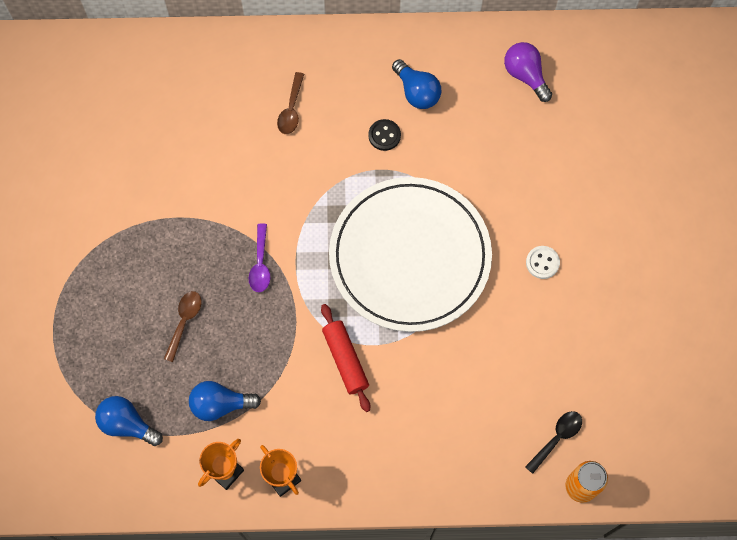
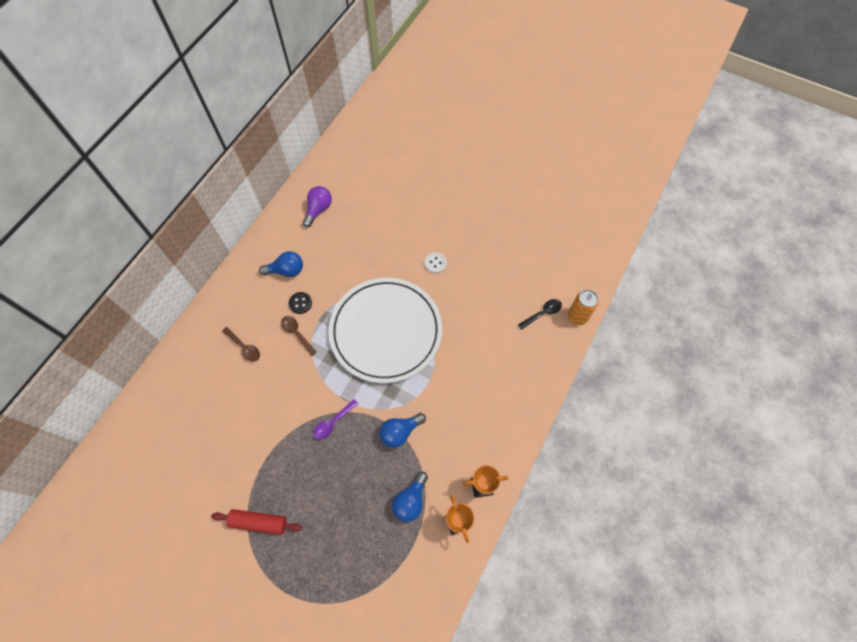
camera: 60 degrees left, 5 degrees down
blue light bulb [95,396,163,446] -> blue light bulb moved to [379,413,426,448]
brown spoon [164,291,201,362] -> brown spoon moved to [281,316,317,356]
purple spoon [249,223,270,292] -> purple spoon turned 105 degrees clockwise [313,399,358,440]
red rolling pin [321,304,370,412] -> red rolling pin moved to [211,509,302,535]
purple light bulb [504,42,552,102] -> purple light bulb turned 120 degrees clockwise [303,186,332,227]
black spoon [525,411,582,474] -> black spoon turned 75 degrees clockwise [518,299,562,330]

